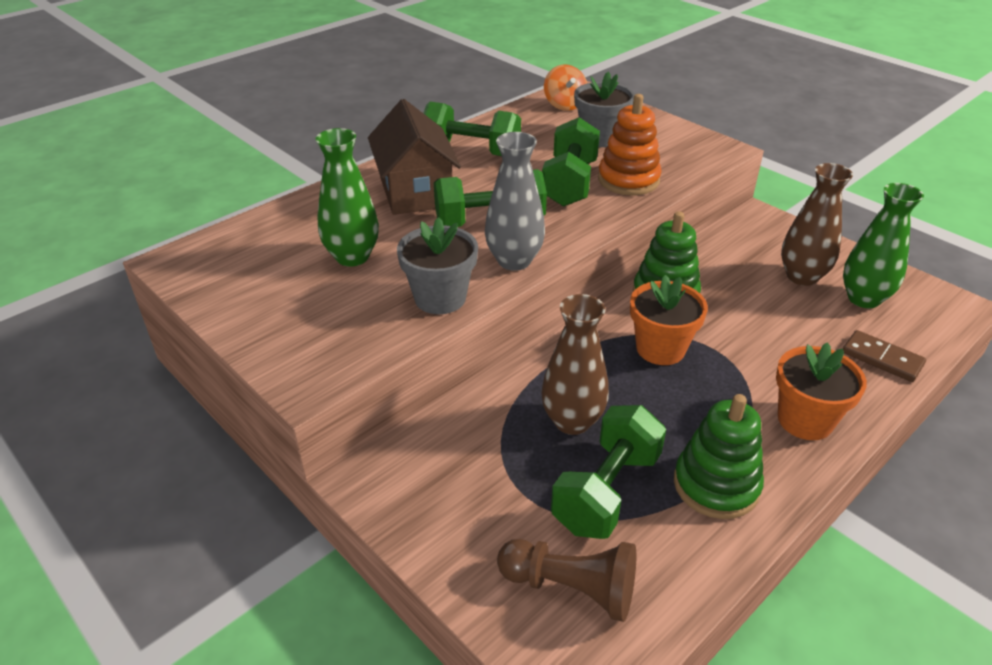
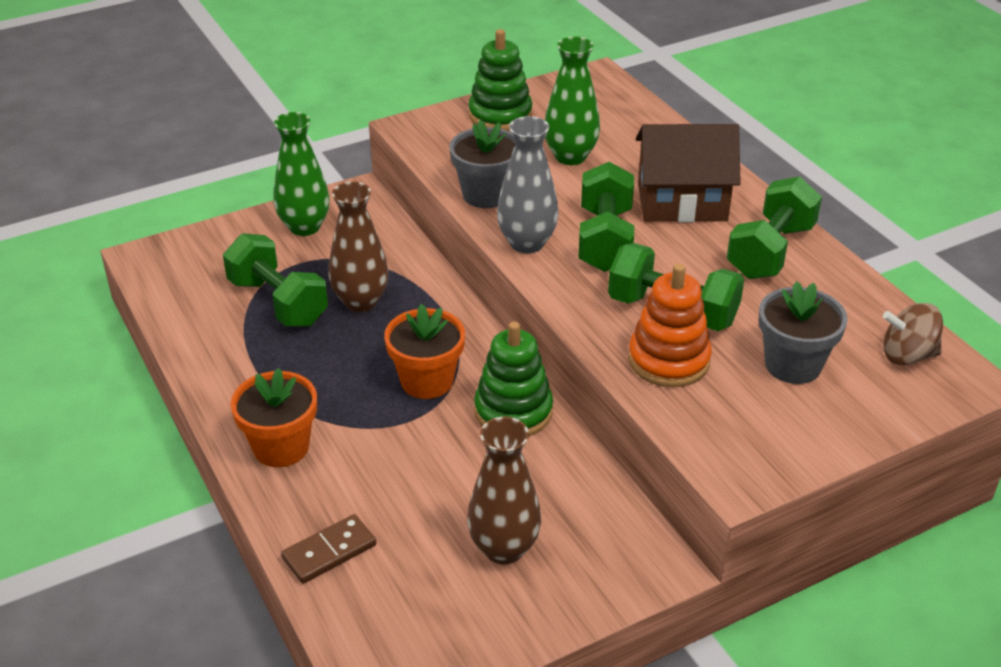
camera: 105 degrees right, 0 degrees up
brown pawn [497,539,636,622] -> none
orange spinning top [544,65,587,111] -> brown spinning top [883,303,943,365]
green stacking toy [674,394,764,519] -> green stacking toy moved to [468,29,532,131]
green vase [843,183,924,308] -> green vase moved to [273,112,330,236]

